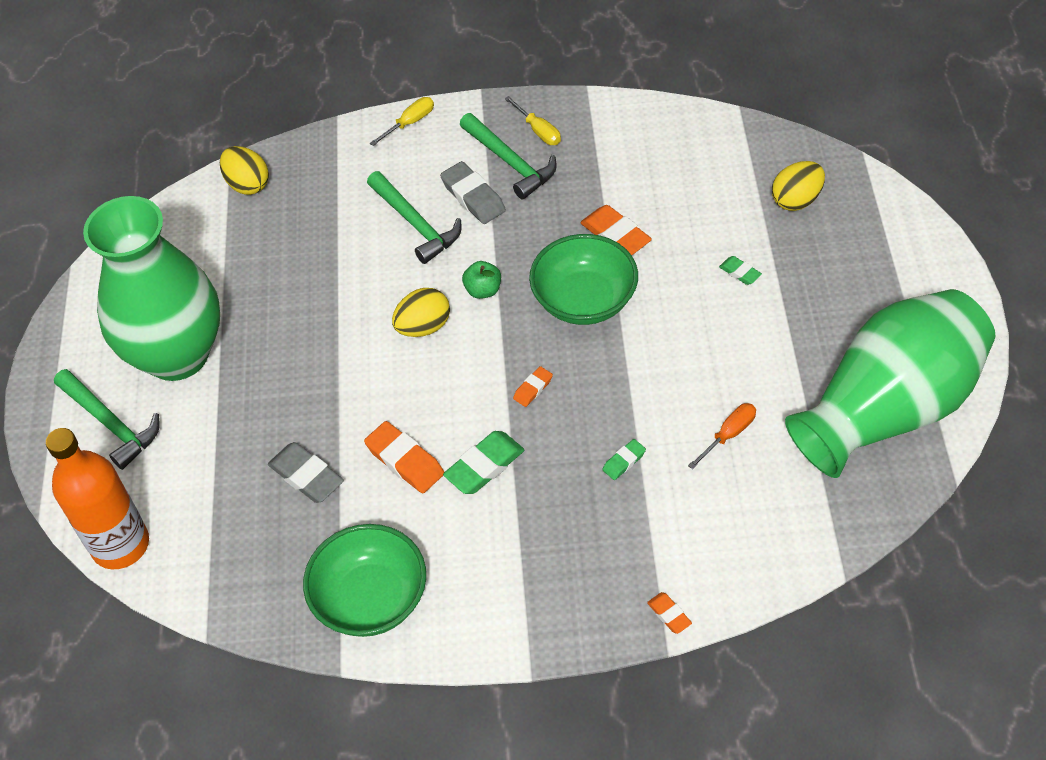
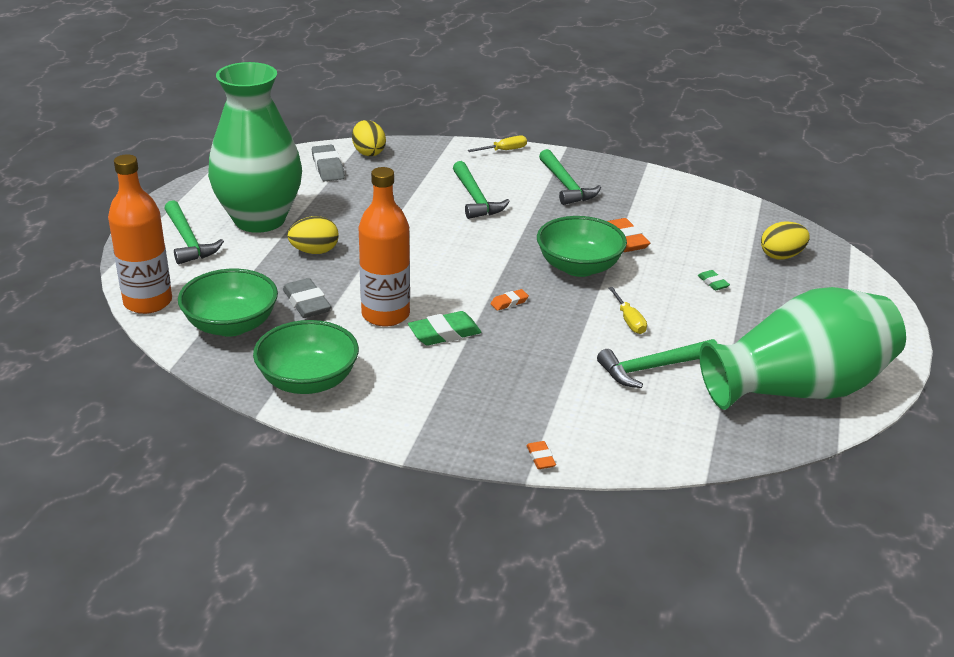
camera: 15 degrees right, 20 degrees down
orange eraser [364,421,444,493] -> orange bottle [359,167,410,327]
yellow egg [392,288,450,337] -> yellow egg moved to [288,216,338,254]
grey eraser [440,161,506,224] -> grey eraser moved to [312,145,345,182]
green apple [462,261,501,299] -> none
yellow screwdriver [505,96,561,145] -> yellow screwdriver moved to [608,287,647,334]
green eraser [602,439,646,480] -> none
orange screwdriver [688,403,756,469] -> green hammer [597,339,717,388]
none -> green bowl [178,269,278,337]

